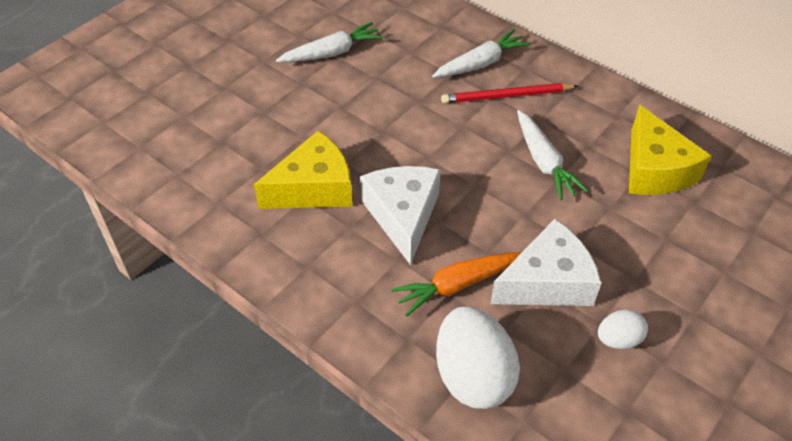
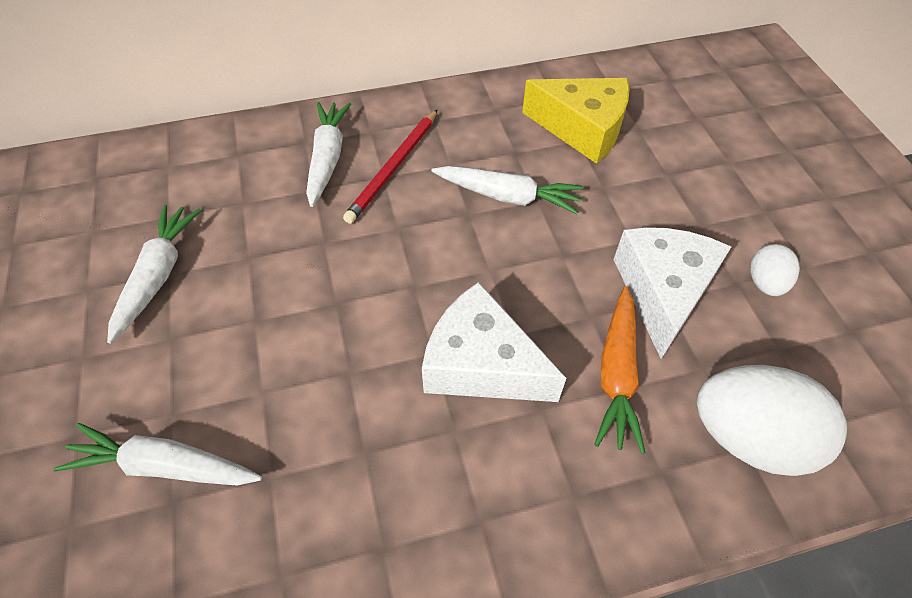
camera: 55 degrees left, 5 degrees up
yellow cheese [254,131,352,209] -> none
none -> white carrot [54,423,262,485]

